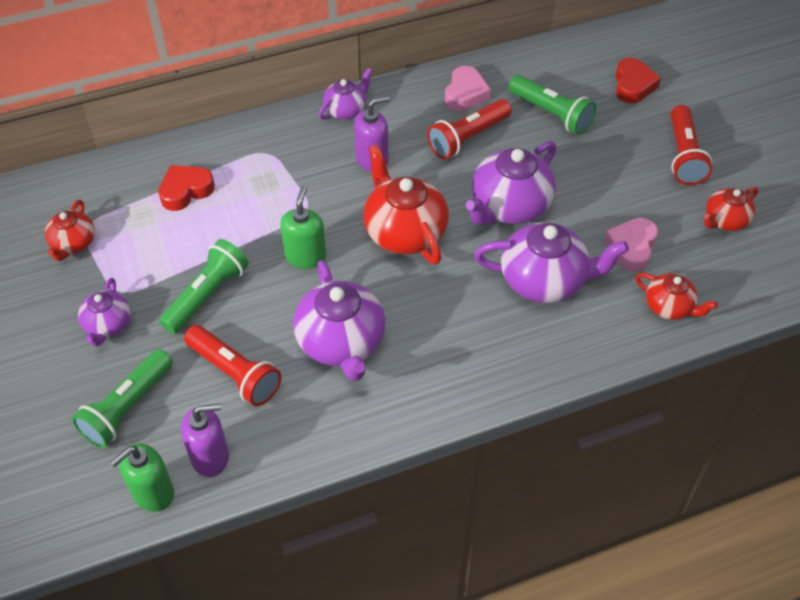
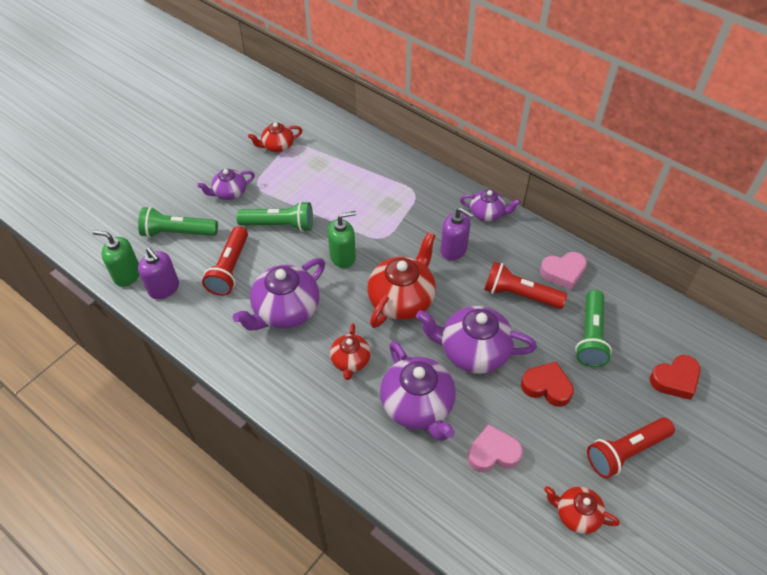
camera: 60 degrees right, 0 degrees up
red heart [158,165,215,211] -> red heart moved to [521,362,574,407]
red teapot [635,273,718,320] -> red teapot moved to [330,323,371,380]

